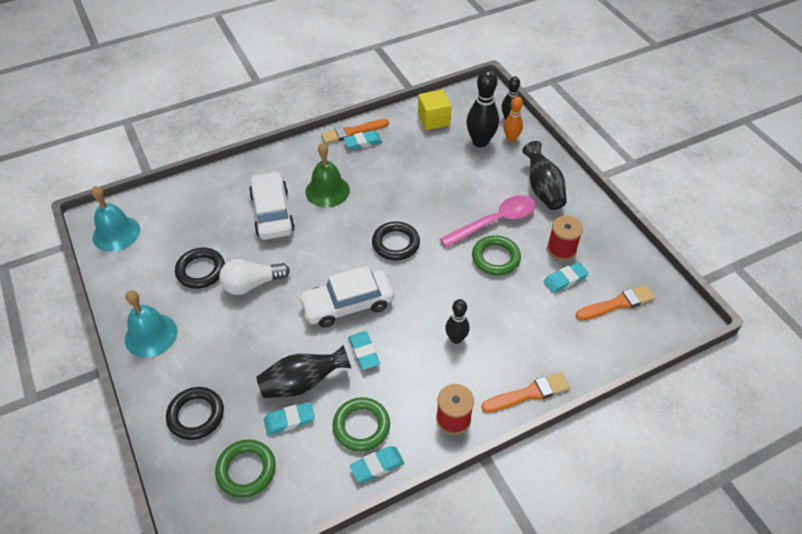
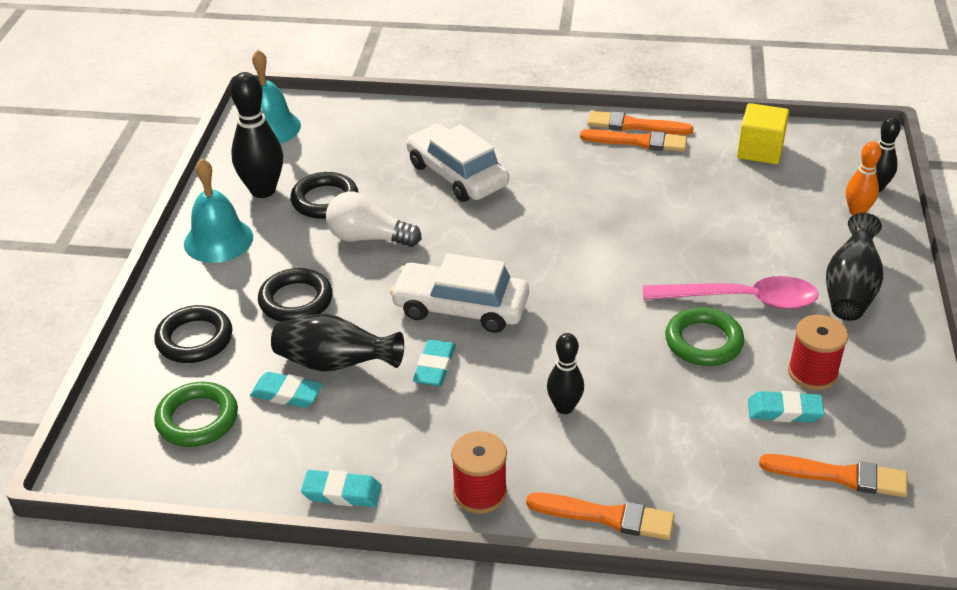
camera: 35 degrees right, 10 degrees down
white car [249,171,295,240] -> white car turned 60 degrees counterclockwise [406,124,509,202]
green bell [306,143,350,207] -> none
green ring [332,397,390,452] -> none
turquoise eraser [343,130,383,150] -> orange brush [580,129,687,152]
black ring [372,221,420,261] -> black ring moved to [258,268,333,322]
black bowling pin [466,69,499,147] -> black bowling pin moved to [230,72,283,198]

